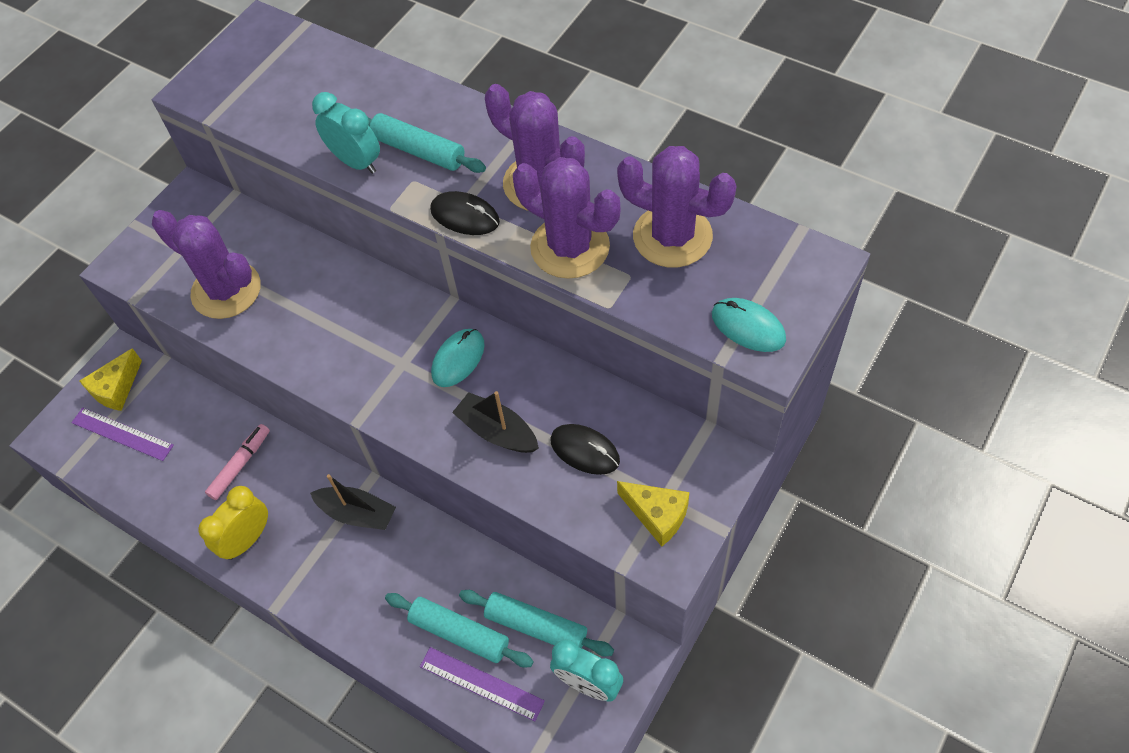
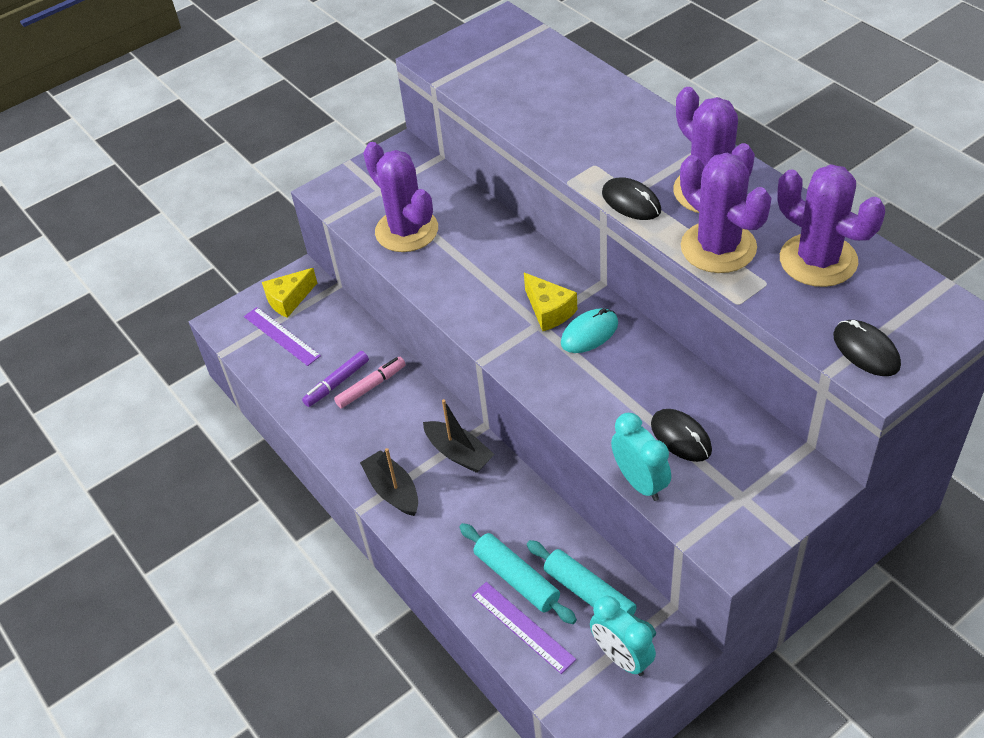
camera: 20 degrees right, 10 degrees down
yellow clock [198,486,268,560] -> none
turquoise clock [312,92,380,174] -> turquoise clock moved to [611,413,671,501]
turquoise rolling pin [368,113,486,173] -> none
black boat [452,391,539,453] -> black boat moved to [360,448,418,516]
yellow cheese [617,481,690,547] -> yellow cheese moved to [524,273,577,331]
turquoise mouse [712,298,786,352] -> black mouse [833,320,901,376]
none -> purple marker [302,351,369,407]

